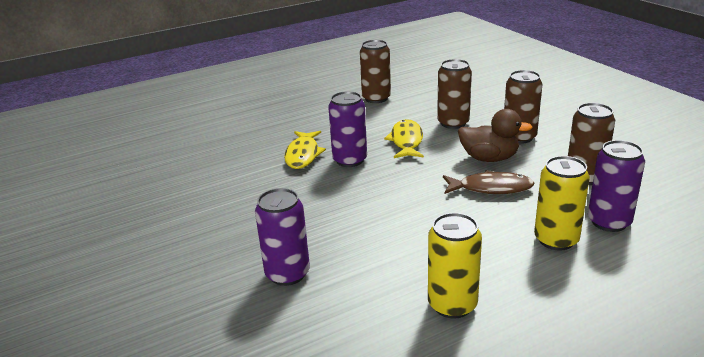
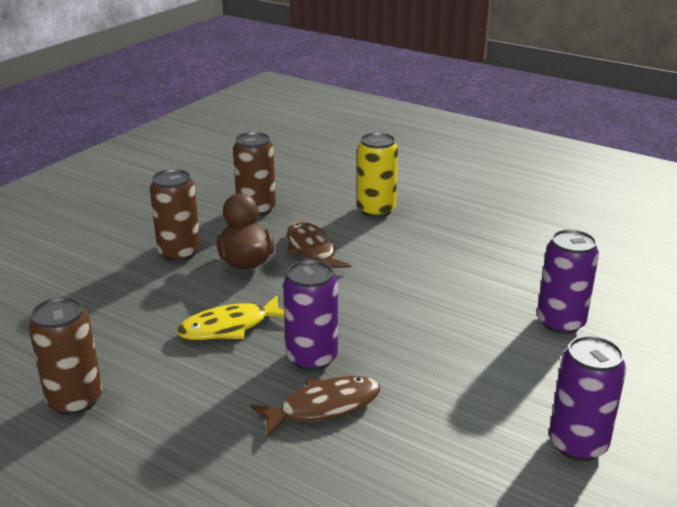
camera: 120 degrees left, 0 degrees up
yellow fish [284,131,326,169] -> brown fish [250,376,380,437]
yellow can [428,213,482,319] -> none
brown can [437,59,472,129] -> none
purple can [588,140,645,232] -> purple can moved to [549,336,626,461]

